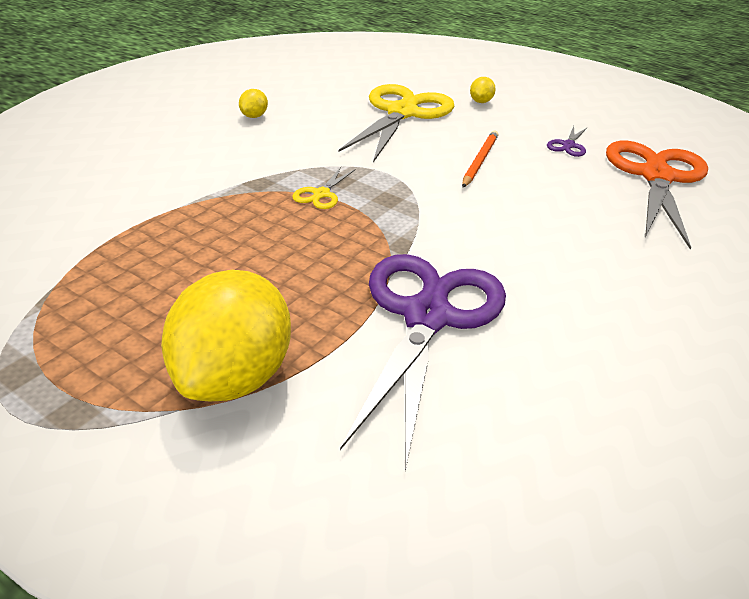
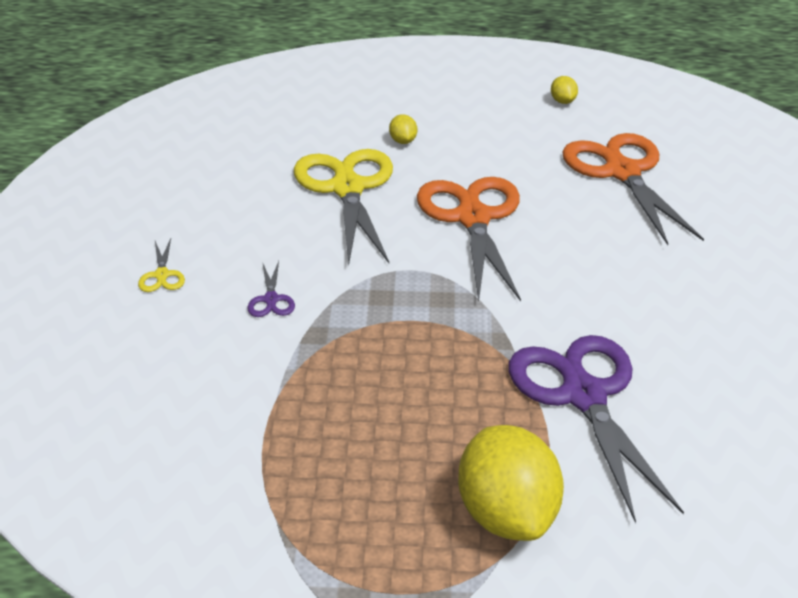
camera: 30 degrees left, 0 degrees up
yellow lemon [239,89,268,118] -> yellow lemon moved to [551,76,578,104]
yellow scissors [292,167,355,209] -> yellow scissors moved to [138,239,185,292]
orange pencil [462,131,498,187] -> orange scissors [417,177,521,301]
purple scissors [547,126,587,157] -> purple scissors moved to [247,261,295,317]

